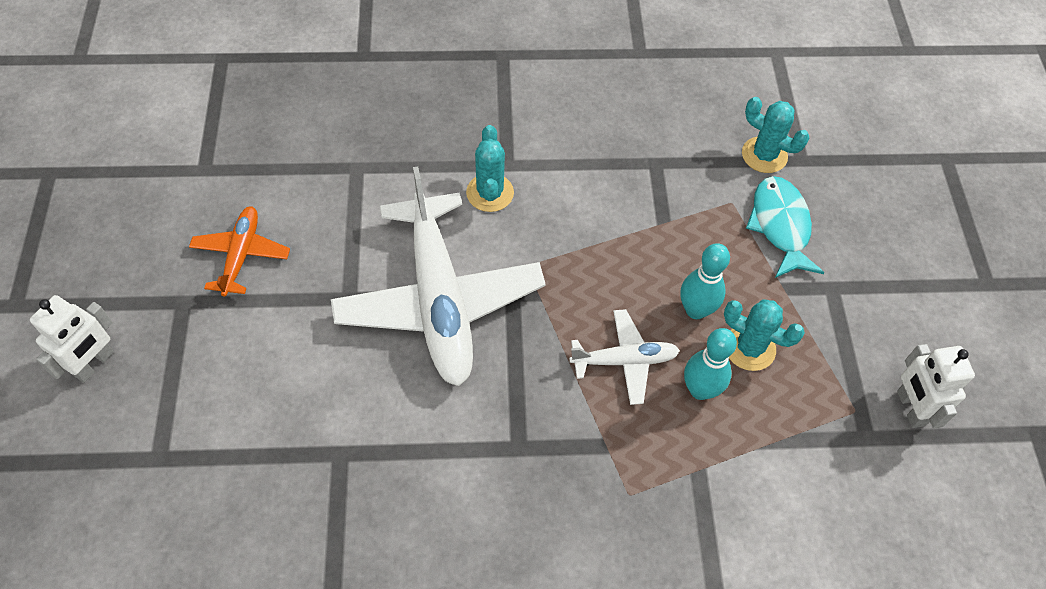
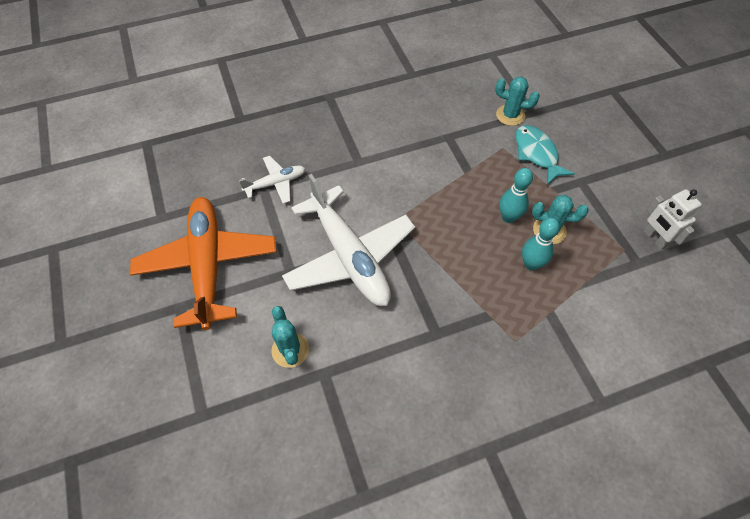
camera: 15 degrees left, 0 degrees up
white robot [30,295,114,383] -> none
orange plane [189,206,290,297] -> orange plane [130,197,277,330], size x2.06
turquoise cactus [466,125,514,212] -> turquoise cactus moved to [271,306,309,368]
white plane [569,309,680,405] -> white plane moved to [239,156,306,204]

